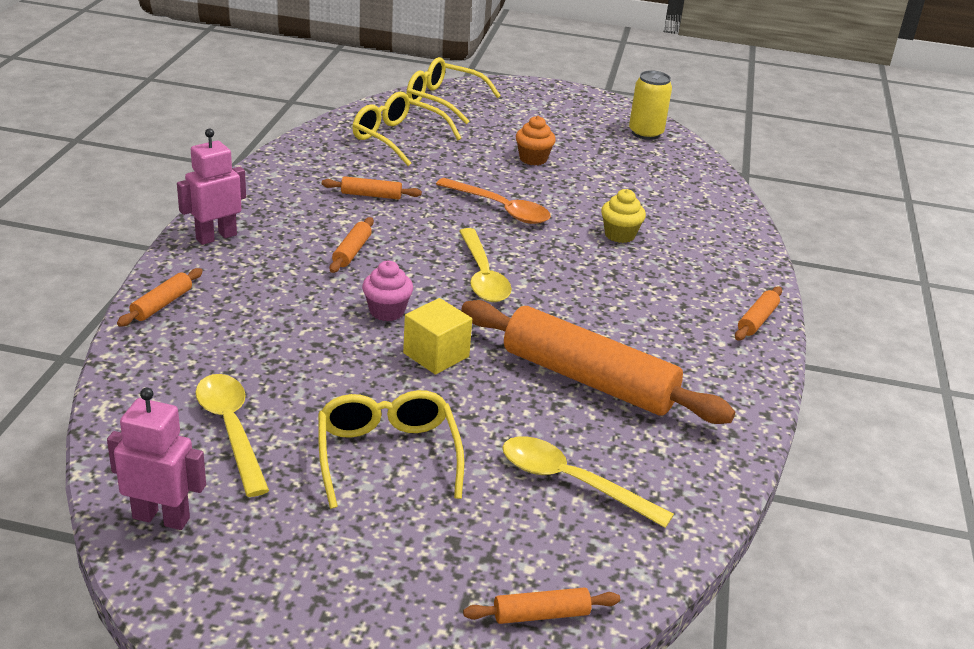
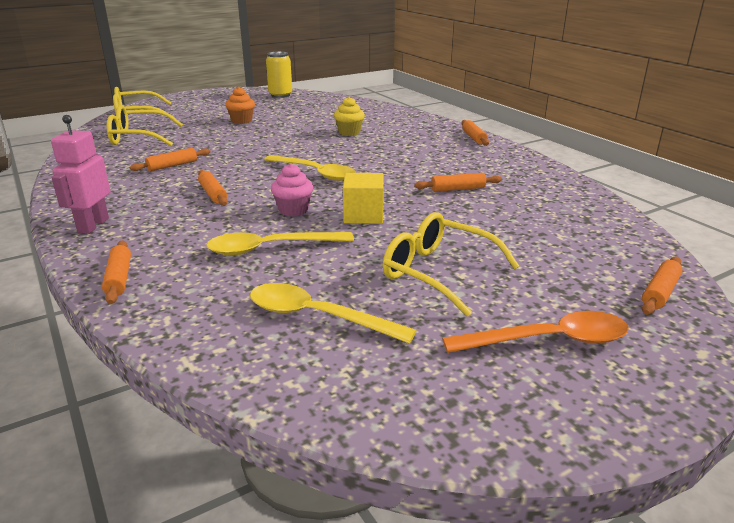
camera: 40 degrees left, 5 degrees down
pink robot [107,388,206,530] -> none
orange spoon [436,178,551,224] -> orange spoon moved to [442,311,629,353]
orange rolling pin [461,300,735,424] -> orange rolling pin [414,173,502,192], size x0.42
yellow spoon [503,436,674,528] -> yellow spoon moved to [206,232,354,256]

